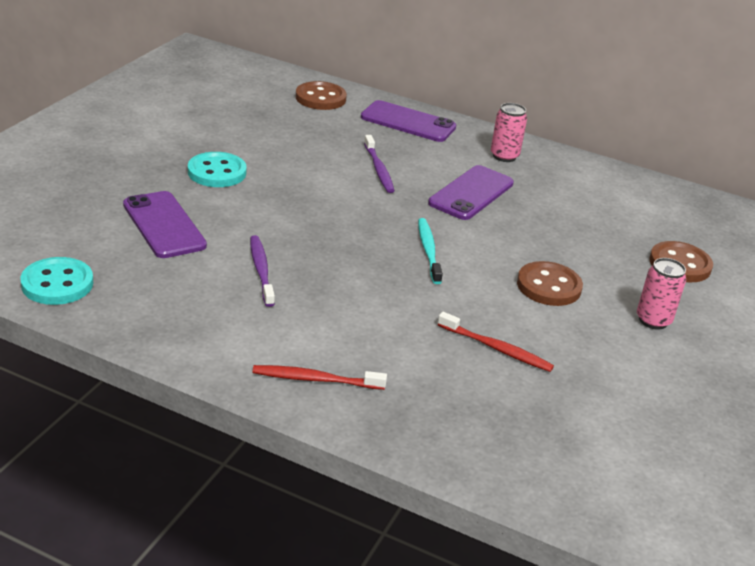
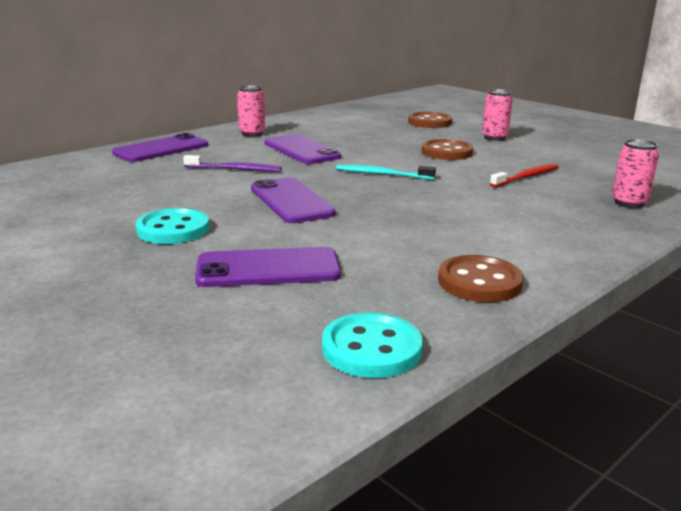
camera: 65 degrees left, 10 degrees down
purple toothbrush [250,235,275,307] -> none
red toothbrush [252,365,387,390] -> none
brown button [296,81,347,110] -> brown button moved to [438,255,524,302]
none -> purple phone [251,177,336,223]
none -> pink can [612,139,659,208]

